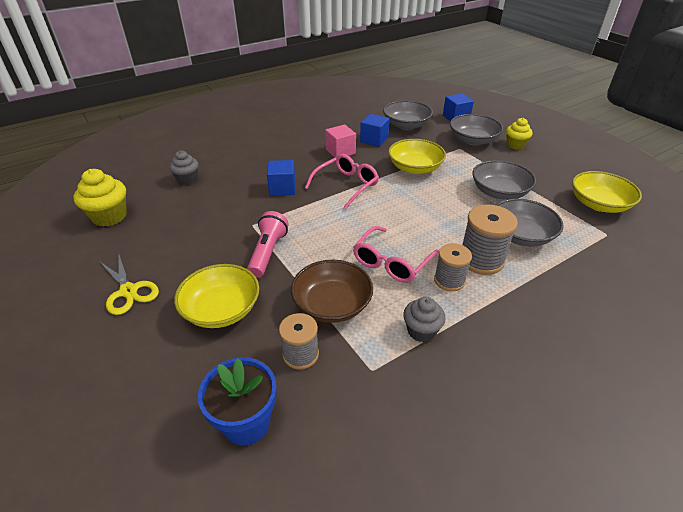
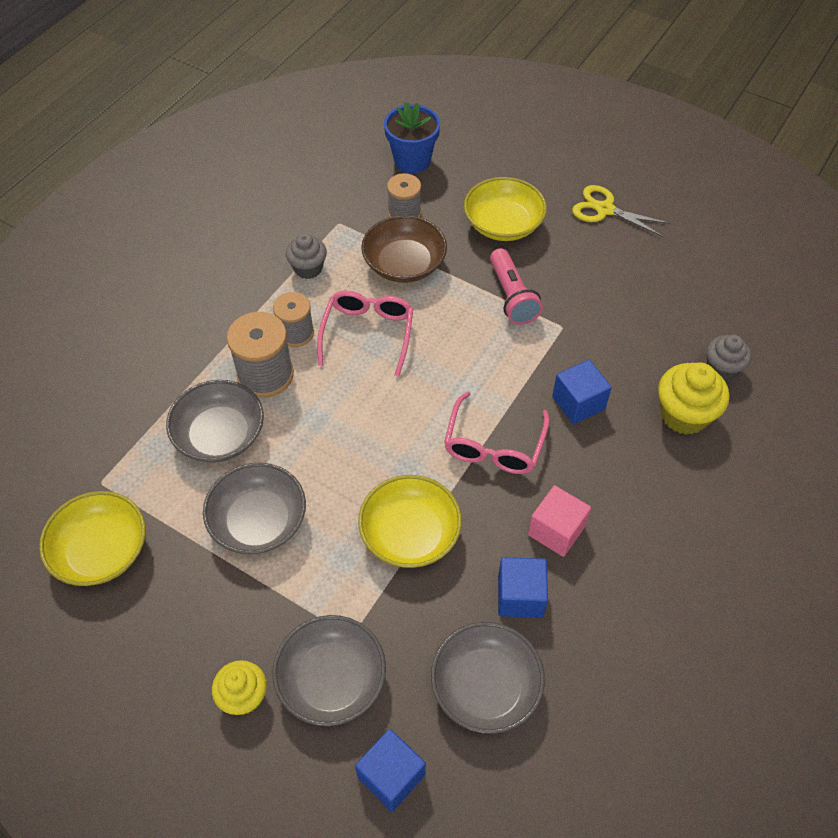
camera: 155 degrees right, 15 degrees up
yellow cupcake [74,169,127,227] -> yellow cupcake moved to [658,362,729,435]

